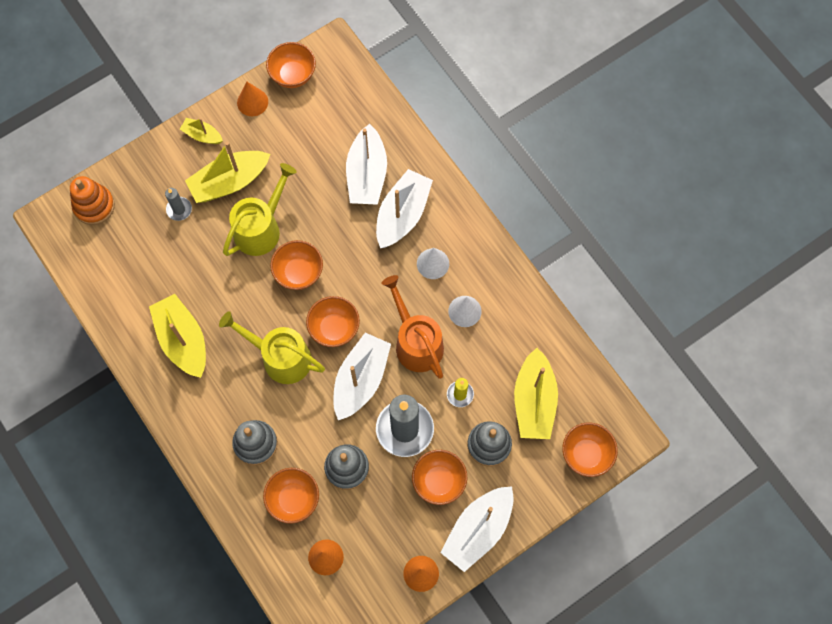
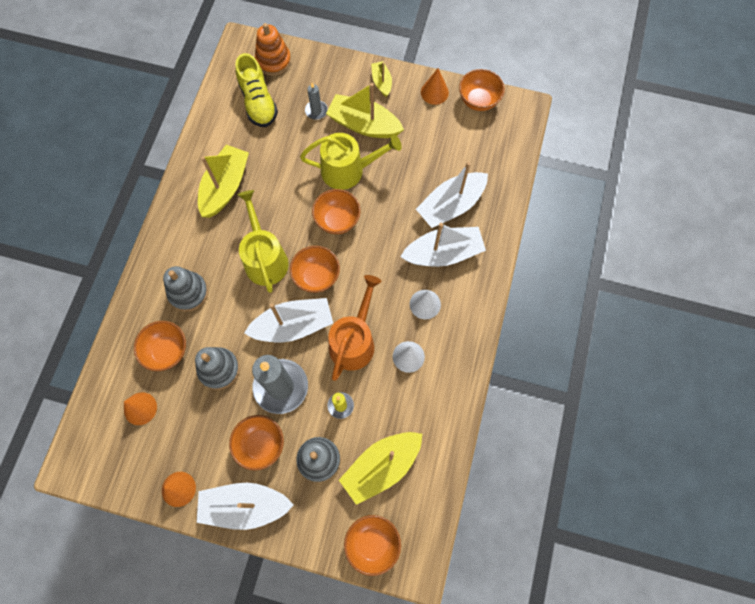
camera: 50 degrees right, 0 degrees up
none -> yellow shoe [235,53,278,127]

